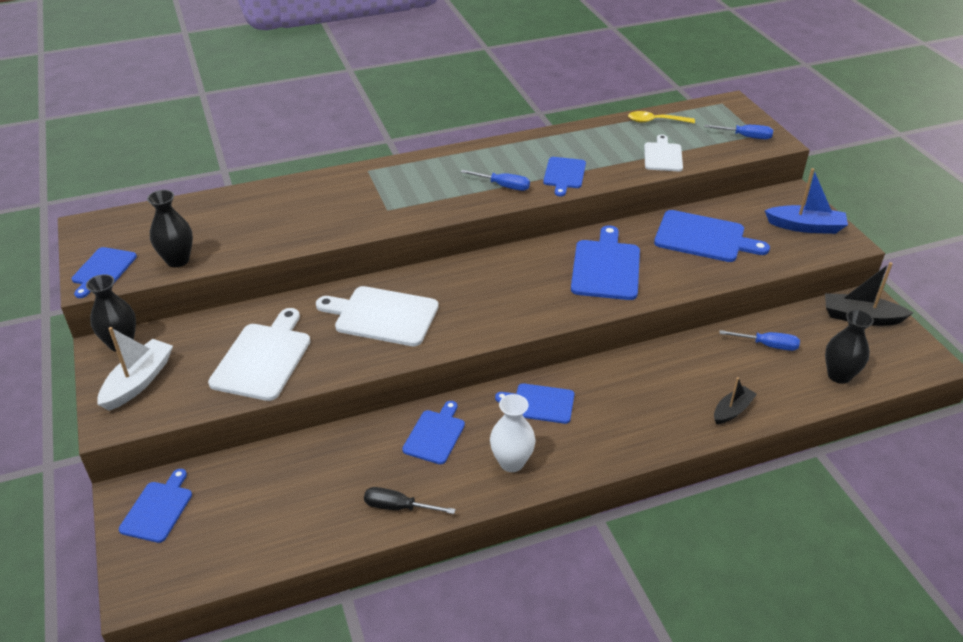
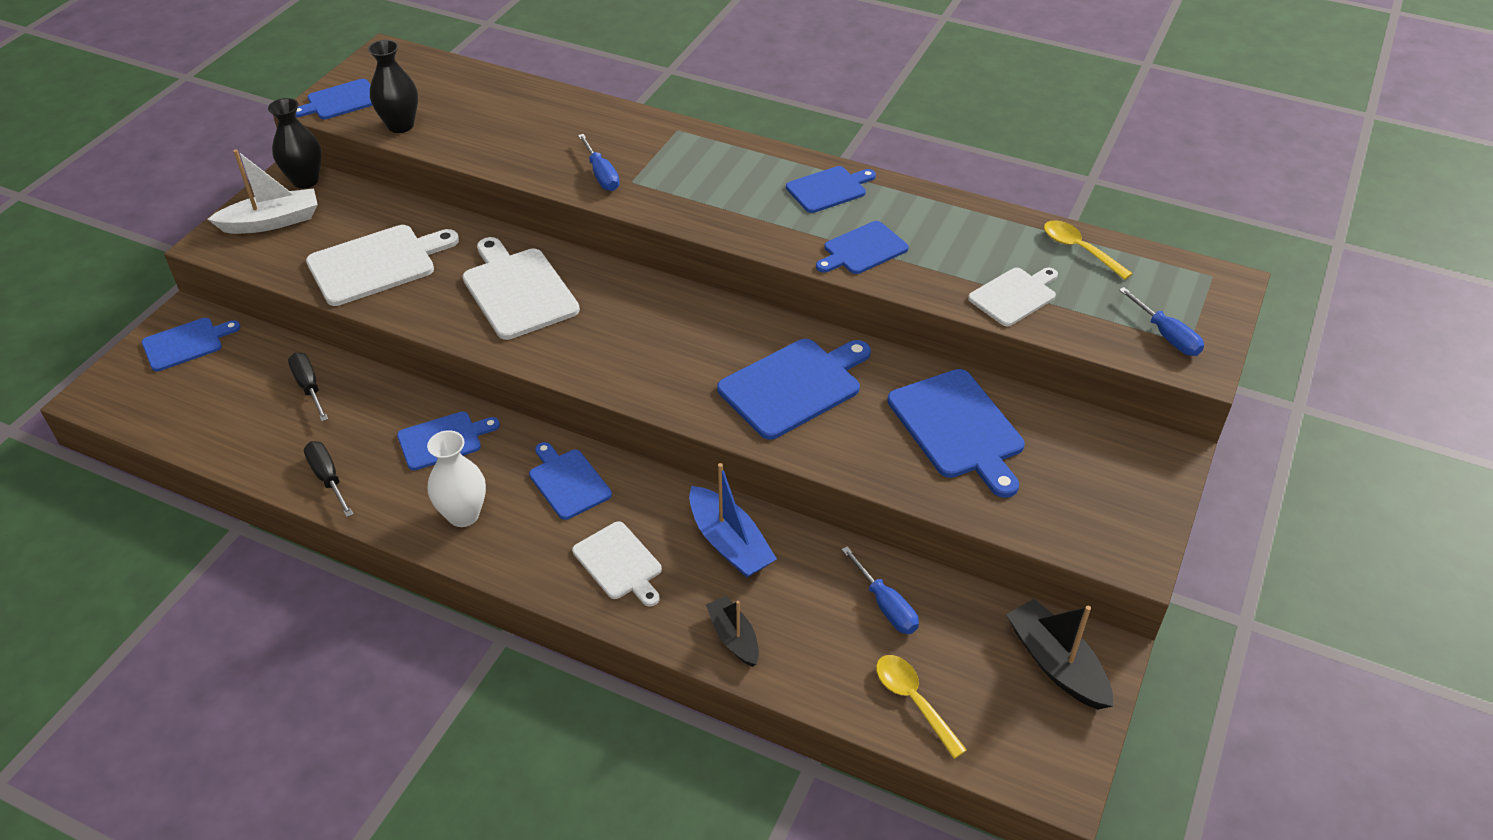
camera: 45 degrees right, 5 degrees up
blue screwdriver [461,170,530,191] -> blue screwdriver moved to [578,134,620,191]
black boat [714,377,757,424] -> black boat turned 120 degrees counterclockwise [706,596,759,667]
blue boat [765,168,848,234] -> blue boat moved to [689,463,777,578]
black vase [825,310,874,384] -> yellow spoon [876,655,967,759]
none -> black screwdriver [288,352,328,421]
none -> white cutting board [572,521,662,606]
none -> blue cutting board [786,166,876,213]

